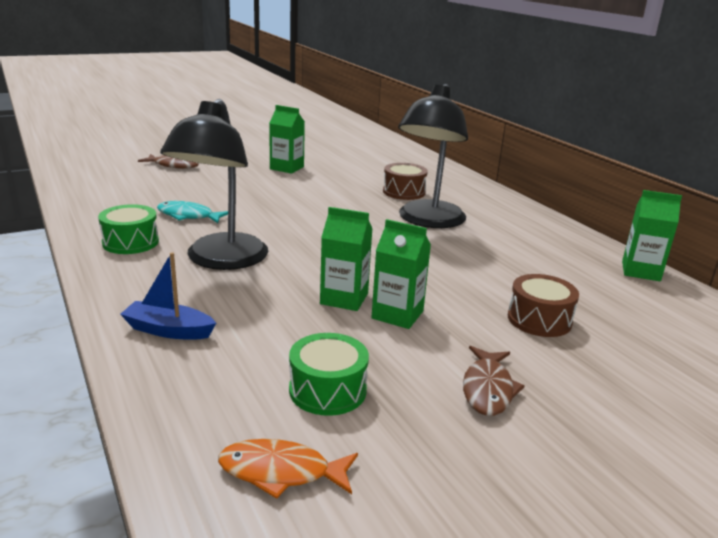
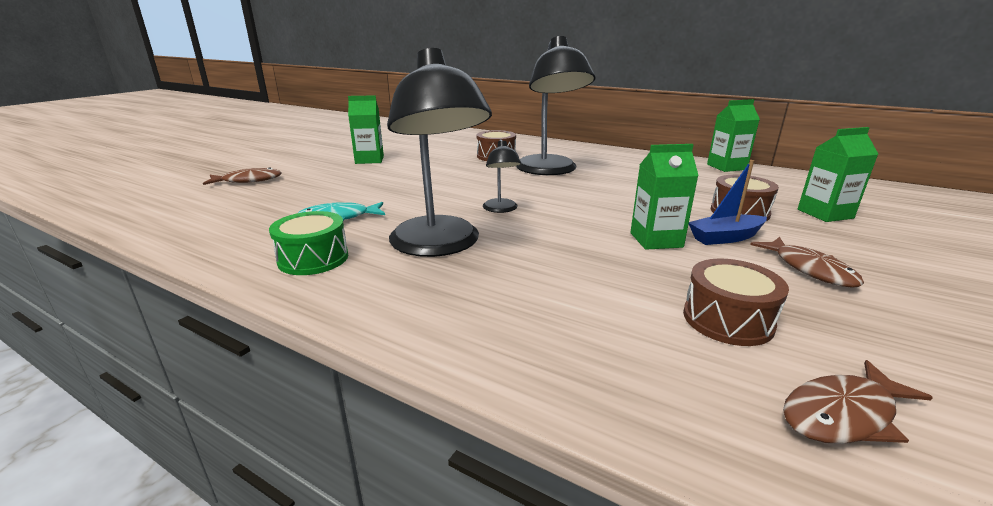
camera: 30 degrees left, 0 degrees up
blue boat [120,252,216,339] -> blue boat moved to [689,160,767,245]
orange fish [218,439,358,499] -> brown fish [783,360,933,444]
green drum [289,333,369,416] -> brown drum [683,259,789,346]
green carton [320,207,372,311] -> green carton moved to [798,127,878,222]
none -> black lamp [483,139,521,213]

